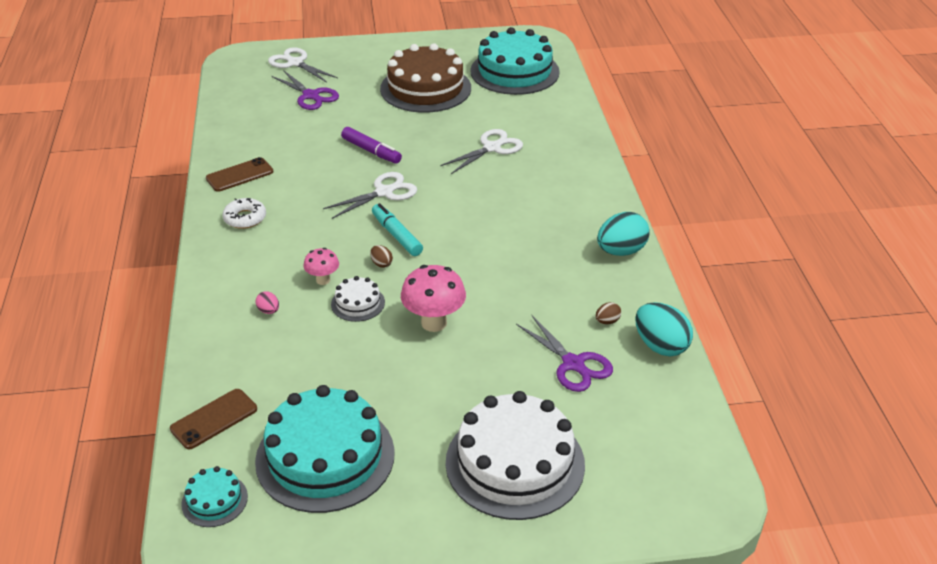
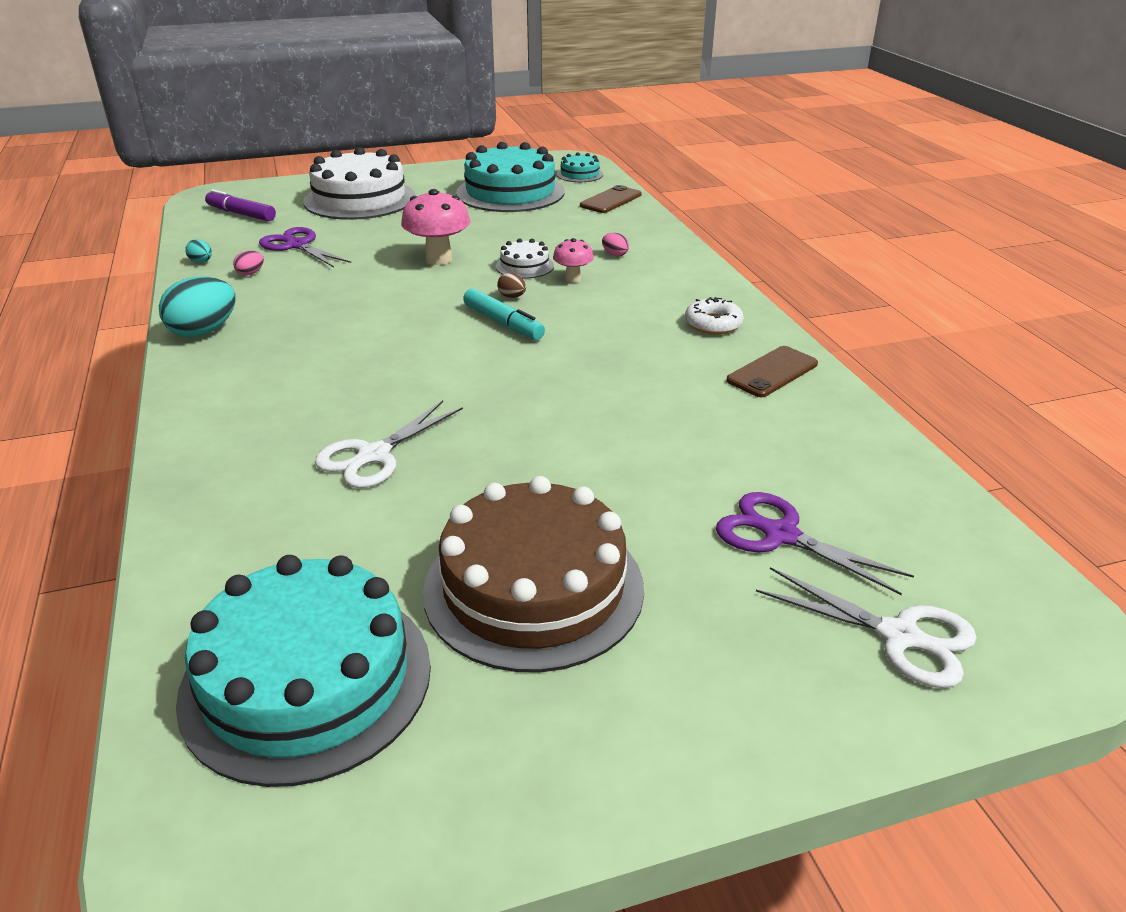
camera: 170 degrees right, 5 degrees down
white scissors [323,172,417,219] -> none
purple marker [341,127,402,164] -> purple marker moved to [205,189,276,221]
brown egg [596,302,621,324] -> pink egg [233,250,264,276]
turquoise egg [635,302,693,356] -> turquoise egg [185,239,212,263], size x0.46

